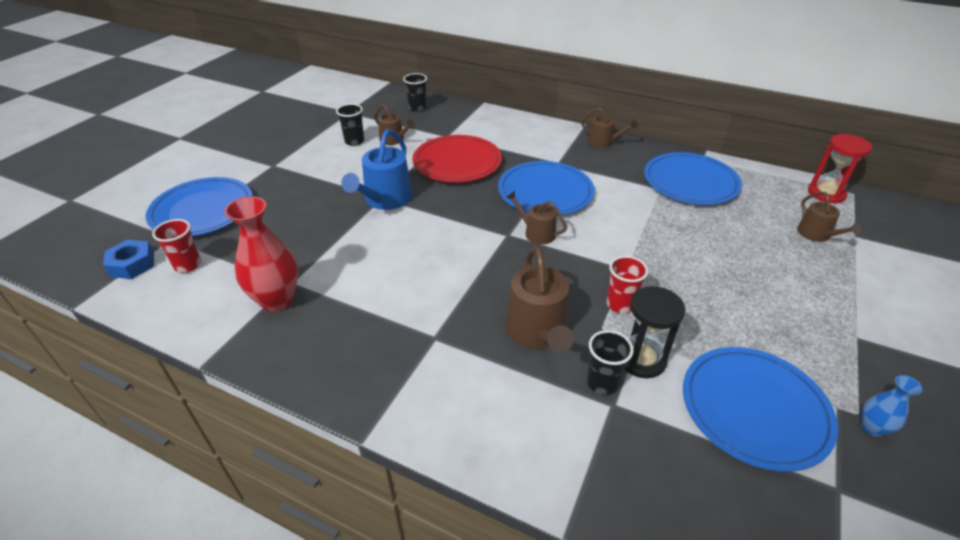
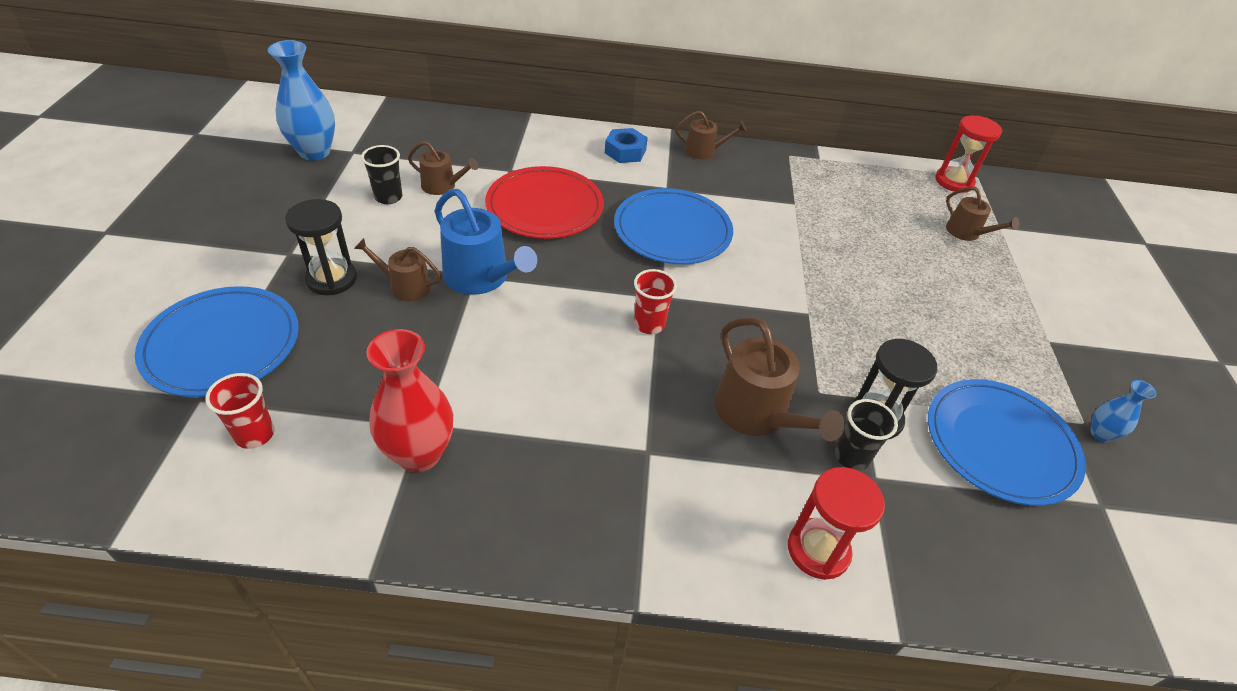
camera: 25 degrees left, 5 degrees up
blue nut [103,240,154,279] -> blue nut moved to [605,128,648,163]
blue watering can [341,129,412,210] -> blue watering can turned 45 degrees counterclockwise [435,189,537,295]
black cup [403,73,427,112] -> none
brown watering can [506,191,567,245] -> brown watering can moved to [354,238,441,301]
red cup [607,256,648,313] -> red cup moved to [634,269,677,334]
blue plate [644,152,742,205] -> none
none -> blue vase [268,40,335,161]
none -> black hourglass [285,199,357,295]
none -> red hourglass [788,467,885,580]

